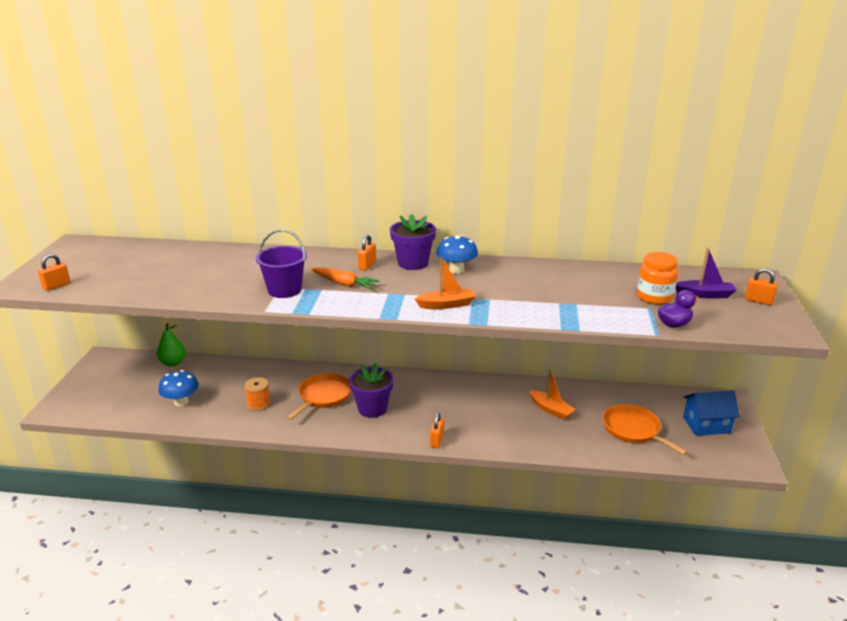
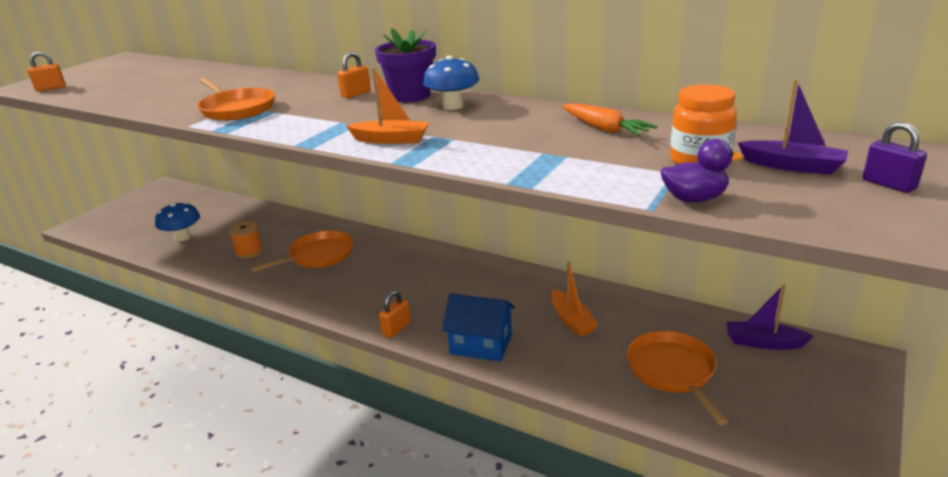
camera: 25 degrees right, 0 degrees up
green pear [157,323,186,366] -> none
purple bucket [256,229,307,298] -> orange pan [197,78,275,121]
orange carrot [311,267,380,289] -> orange carrot moved to [562,103,658,136]
purple flower pot [349,363,394,418] -> none
blue house [683,391,740,436] -> blue house moved to [442,293,515,362]
orange padlock [745,268,778,306] -> purple padlock [863,122,927,193]
none -> purple boat [727,285,814,350]

